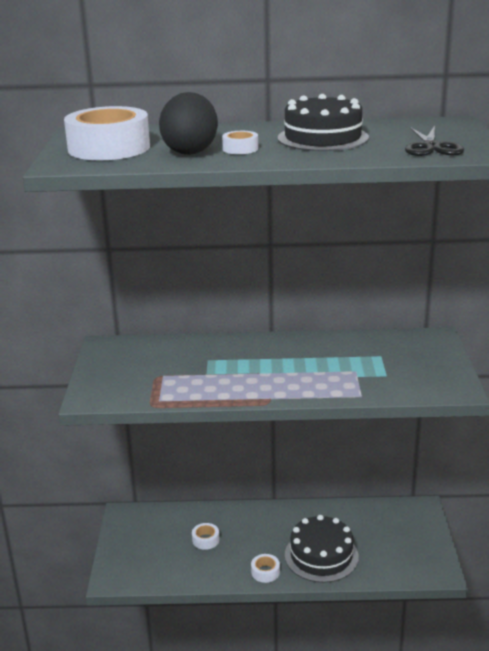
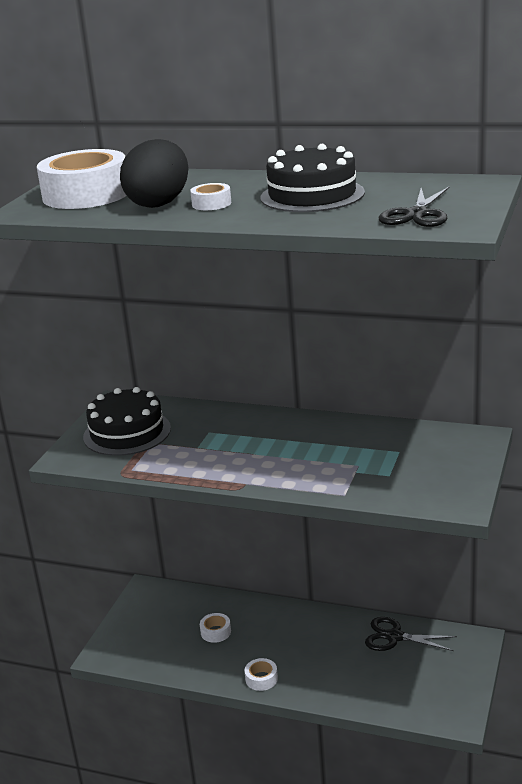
camera: 20 degrees right, 0 degrees up
black cake [285,515,359,583] -> black cake moved to [83,387,171,456]
none -> black scissors [365,617,457,651]

